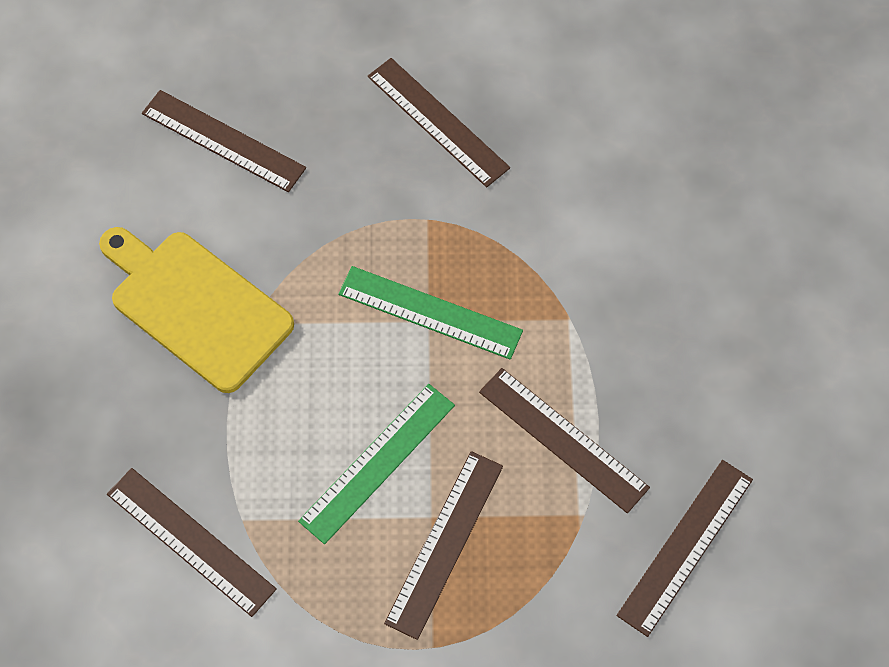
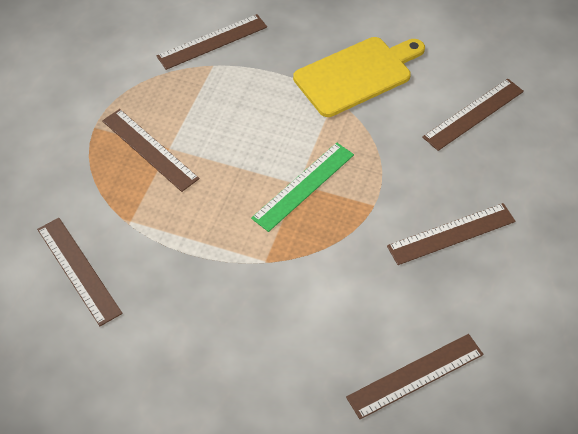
camera: 110 degrees right, 10 degrees down
green ruler [298,384,455,544] -> none
brown ruler [479,368,650,513] -> brown ruler moved to [346,334,484,419]

